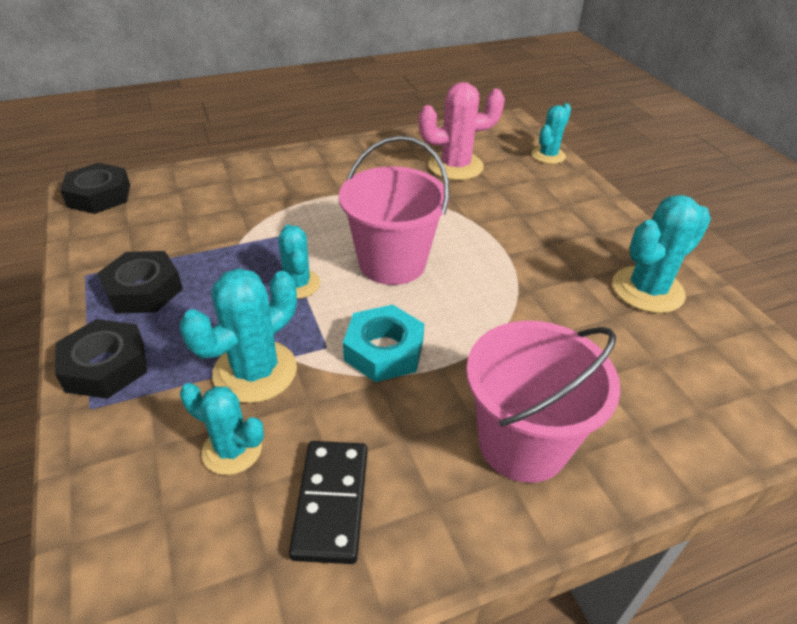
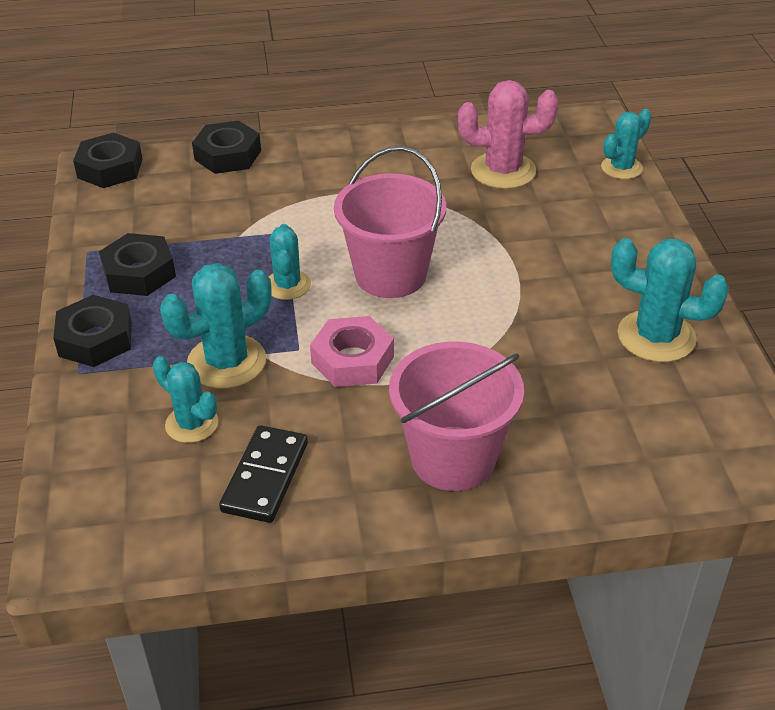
camera: 15 degrees right, 0 degrees up
turquoise nut [343,305,425,382] -> pink nut [310,316,394,387]
turquoise cactus [613,195,711,313] -> turquoise cactus turned 45 degrees clockwise [611,238,729,362]
none -> black nut [192,120,261,174]

